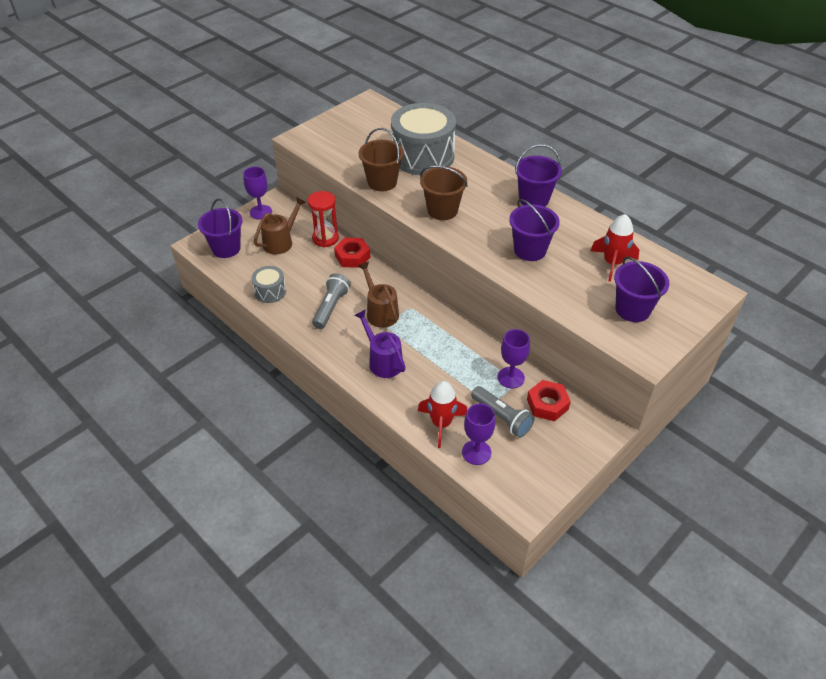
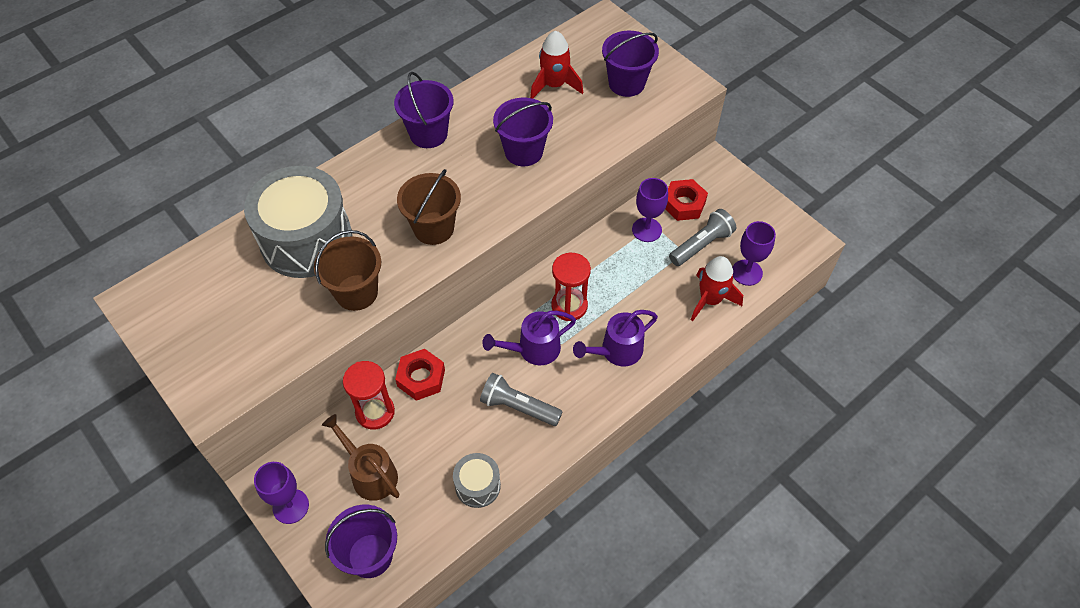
camera: 85 degrees left, 10 degrees up
brown watering can [358,262,399,328] -> purple watering can [482,311,576,366]
none -> red hourglass [551,253,591,321]

